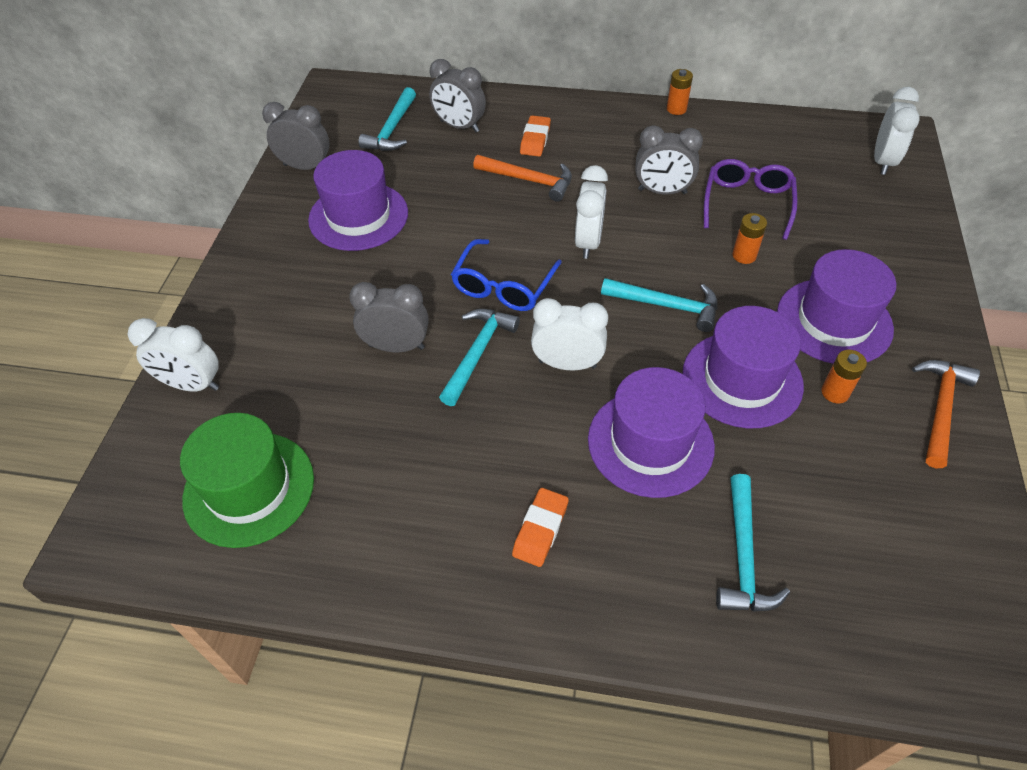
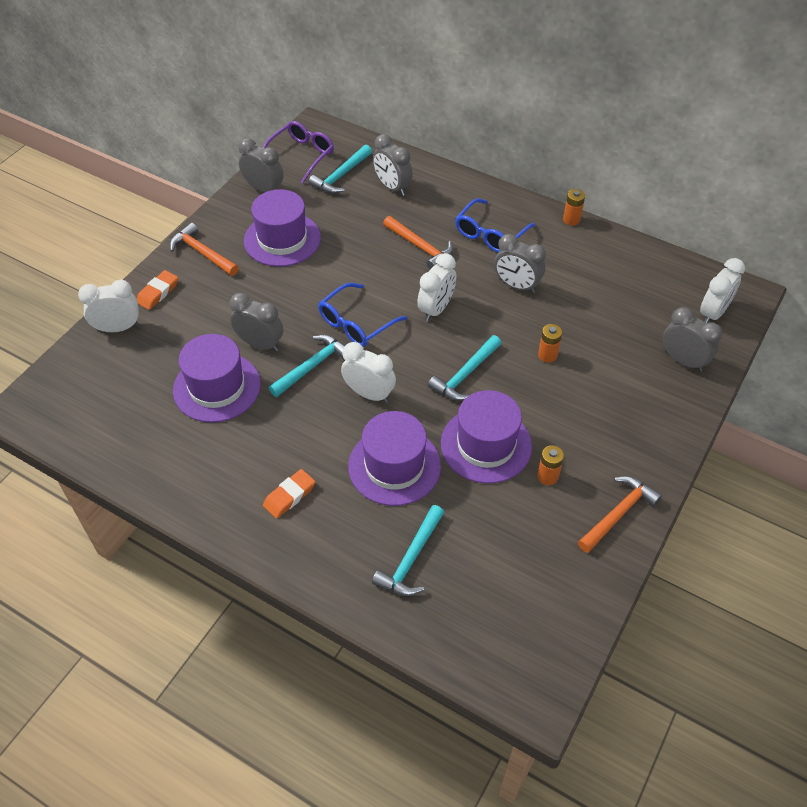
camera: 20 degrees right, 0 degrees up
white clock [127,318,219,392] -> white clock turned 135 degrees clockwise [78,280,139,332]
green hat [180,413,314,548] -> none
orange eraser [520,116,551,156] -> orange eraser moved to [137,270,178,310]
turquoise hammer [601,278,717,332] -> turquoise hammer turned 90 degrees clockwise [428,335,502,401]
purple glasses [704,159,798,240] -> purple glasses moved to [263,121,334,183]
purple hat [777,249,896,364] -> purple hat moved to [173,334,261,423]
none -> orange hammer [170,223,239,276]
none -> blue glasses [455,198,536,253]
none -> grey clock [663,307,723,372]

